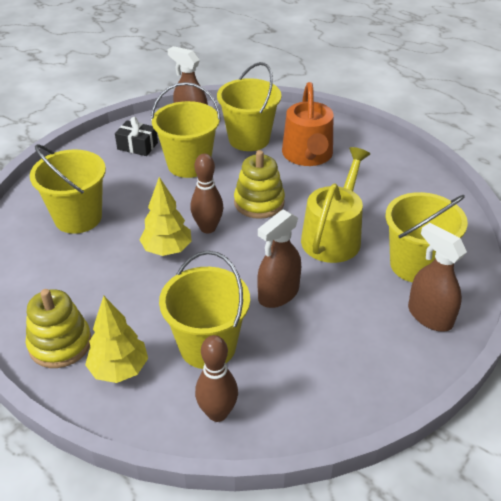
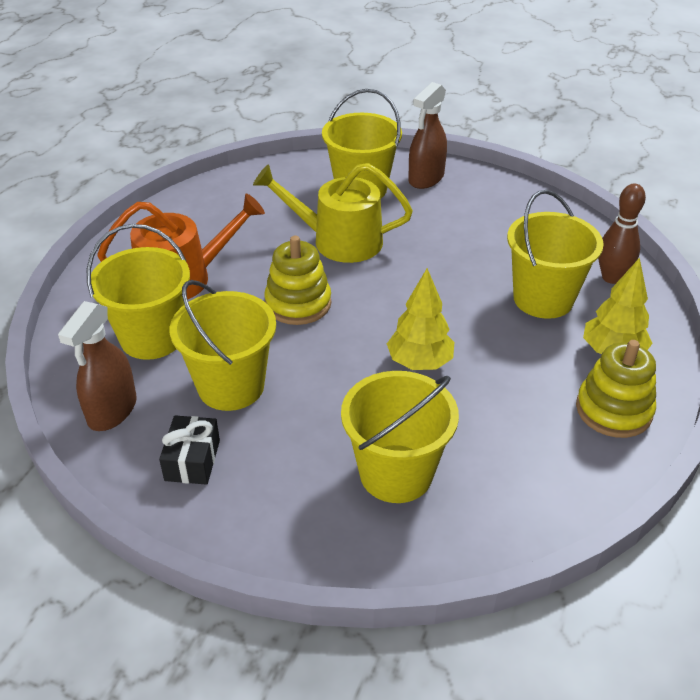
camera: 105 degrees left, 0 degrees up
brown bowling pin [190,154,223,233] -> none
brown spray bottle [257,209,301,308] -> none

